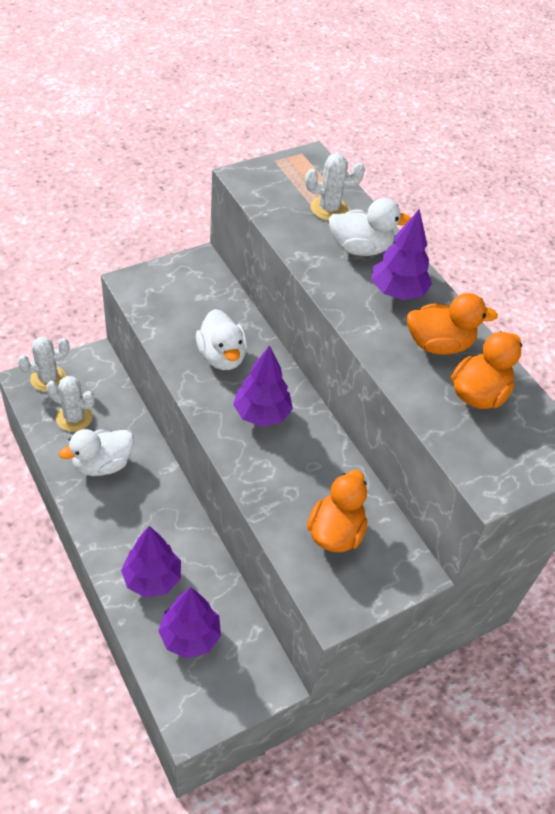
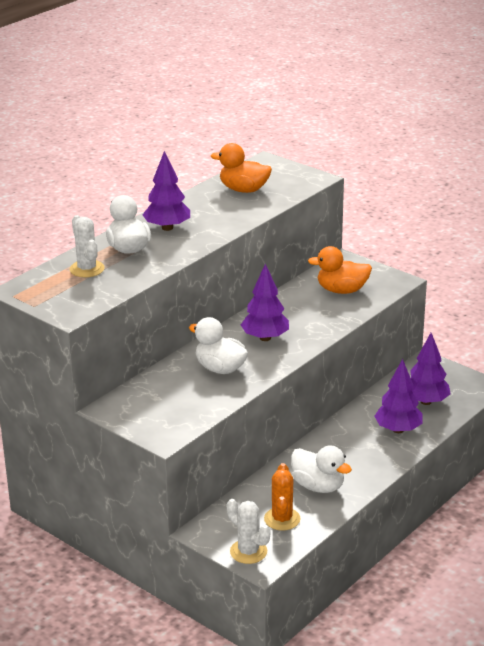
camera: 105 degrees left, 20 degrees down
white cactus [46,376,95,432] -> orange cactus [264,463,300,531]
white duck [196,309,247,370] -> white duck turned 105 degrees counterclockwise [189,317,248,374]
orange duck [407,293,498,355] -> none

